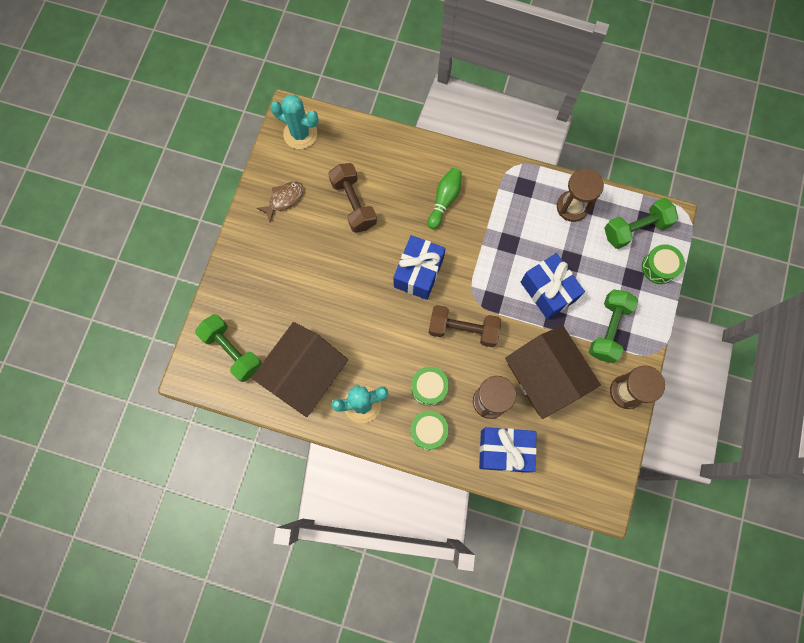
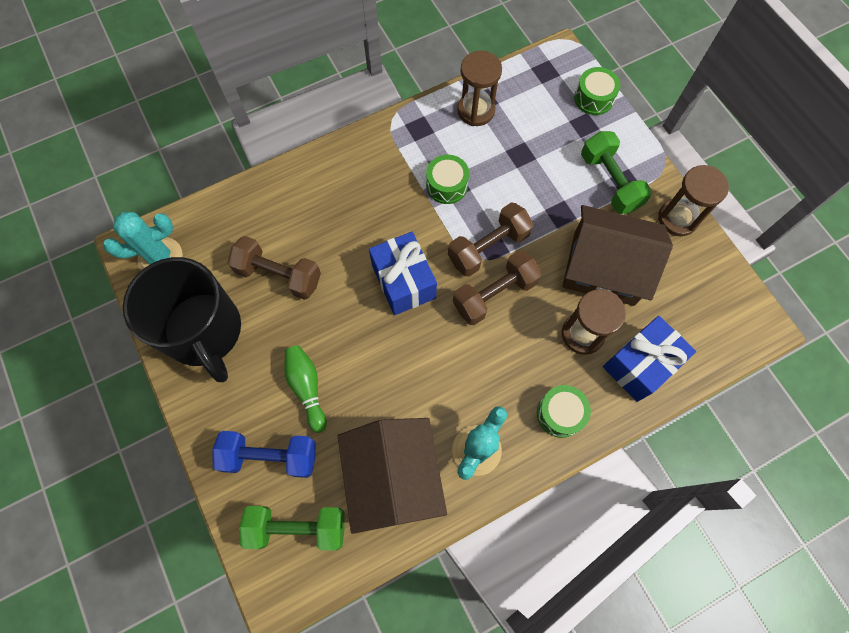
camera: 45 degrees left, 5 degrees down
brown fish [257,181,303,222] -> black mug [123,257,241,382]
green drum [411,367,449,406] -> green drum moved to [426,155,469,204]
green bowling pin [428,168,462,229] -> green bowling pin moved to [284,345,327,433]
blue gift [521,253,585,320] -> none
green dumbbell [604,198,678,249] -> none
none -> blue dumbbell [212,431,316,478]
none -> brown dumbbell [448,202,534,277]

